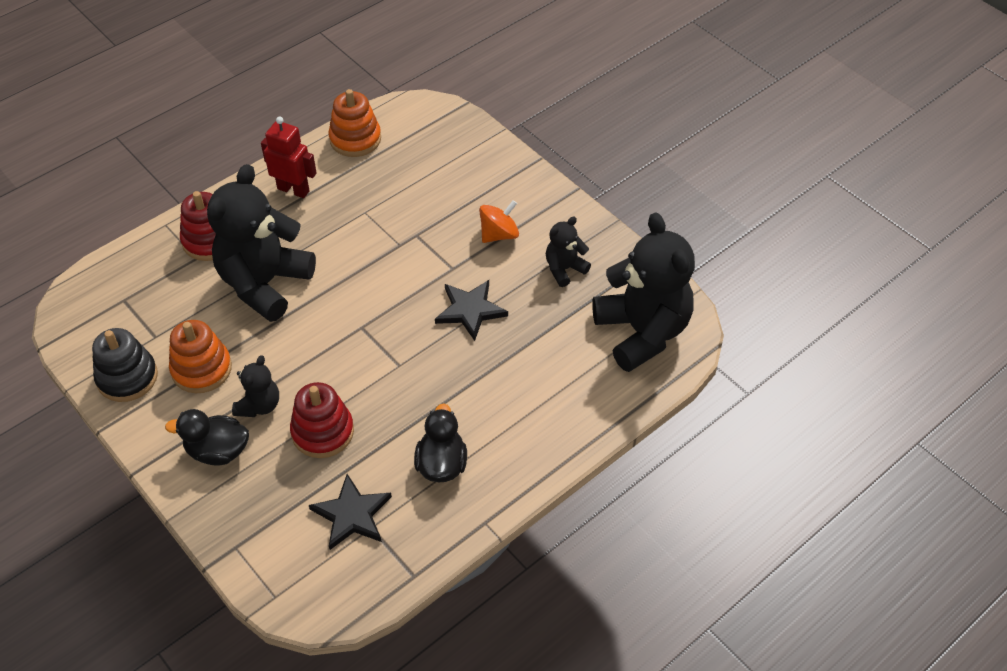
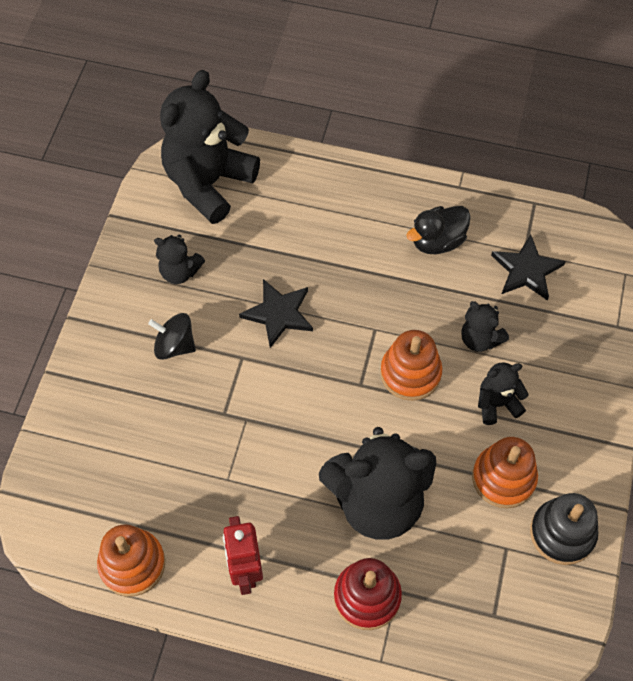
camera: 125 degrees left, 10 degrees up
black duck [165,409,249,465] -> none
red stacking toy [290,382,354,458] -> black teddy bear [461,301,509,352]
orange spinning top [479,200,519,243] -> black spinning top [148,313,196,360]
none -> orange stacking toy [380,330,442,401]

